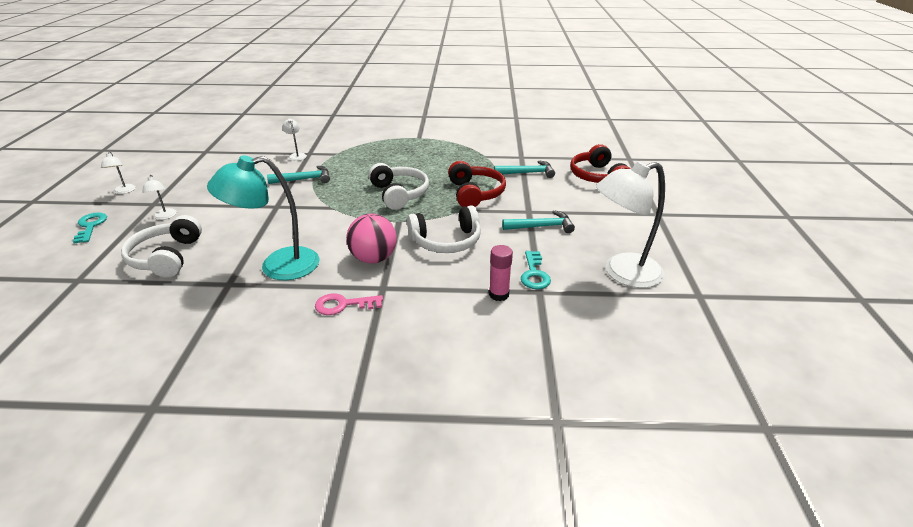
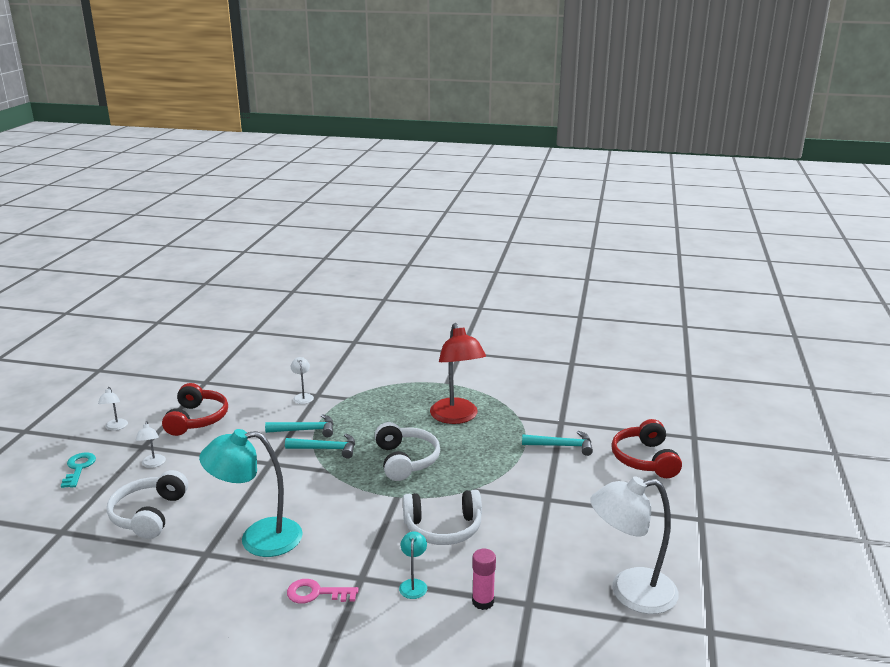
camera: 10 degrees right, 10 degrees down
pink ball [346,214,397,263] -> none
red headphones [448,161,506,207] -> red headphones moved to [162,383,228,436]
turquoise hammer [502,210,575,233] -> turquoise hammer moved to [285,433,355,459]
turquoise key [521,251,551,289] -> none
none -> turquoise lamp [399,531,427,599]
none -> red lamp [430,323,486,424]

